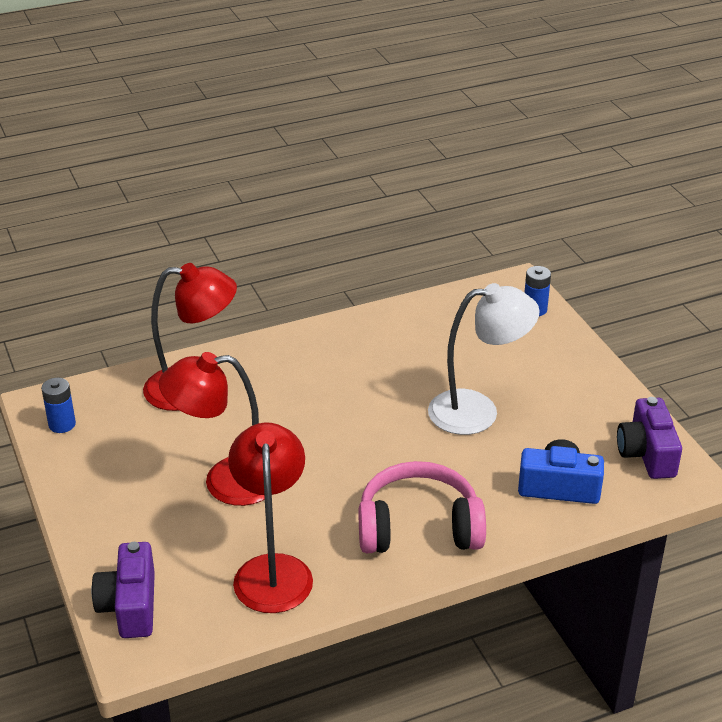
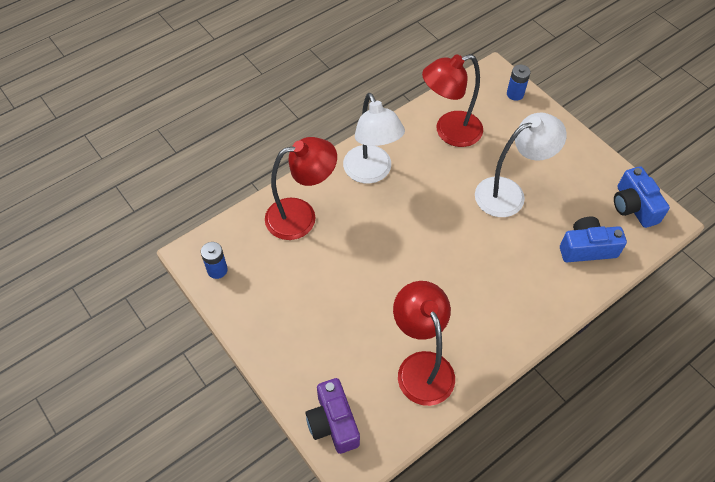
camera: 15 degrees left, 20 degrees up
red lamp [159,352,265,506] -> red lamp moved to [422,54,483,147]
pink headphones [359,461,486,553] -> none
purple camera [617,397,682,479] -> blue camera [614,166,670,228]
none -> white lamp [343,93,405,184]

